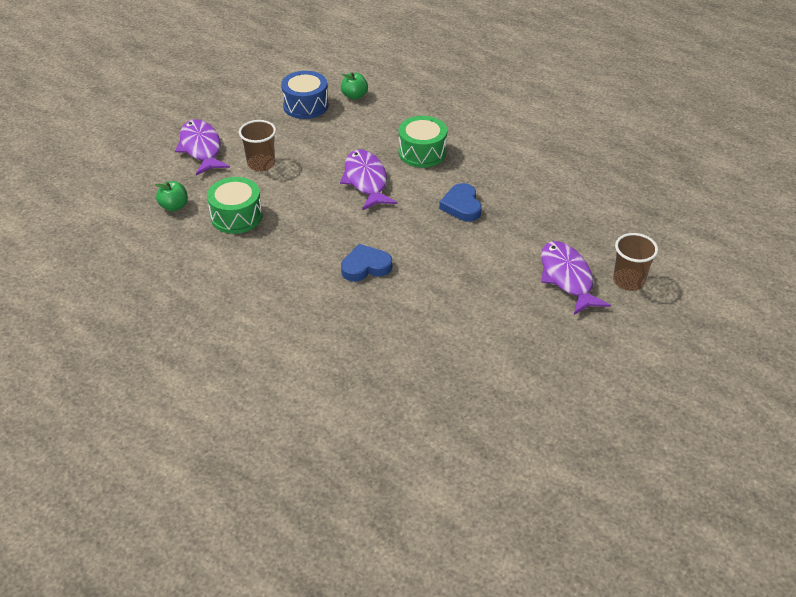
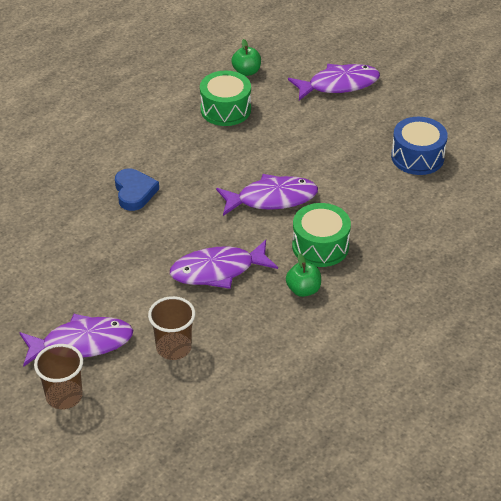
camera: 95 degrees right, 0 degrees up
brown cup [239,120,276,172] -> brown cup moved to [148,296,195,360]
green apple [341,72,368,100] -> green apple moved to [286,253,321,297]
blue heart [439,183,482,222] -> purple fish [170,240,278,289]

